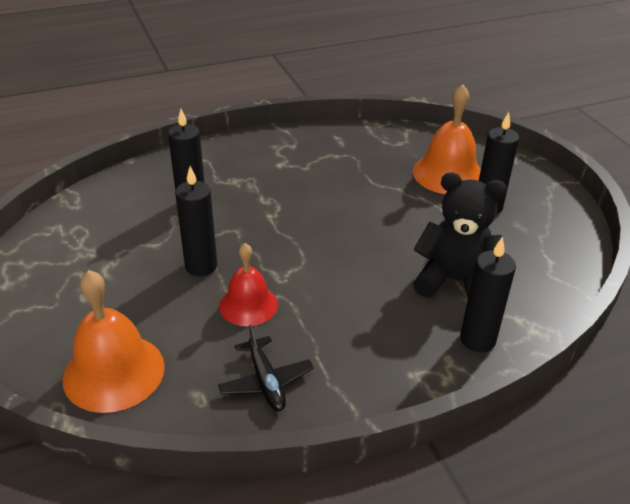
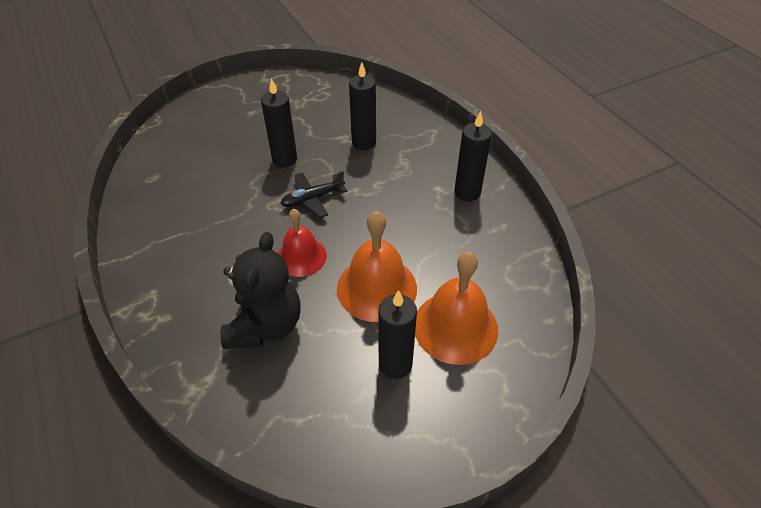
camera: 85 degrees right, 10 degrees up
orange bell [63,270,165,413] -> orange bell moved to [337,211,417,322]
black plane [218,325,314,411] -> black plane moved to [280,171,347,218]
red bell [219,243,278,326] -> red bell moved to [278,209,327,277]
black candle [460,236,516,352] -> black candle moved to [454,111,492,201]

